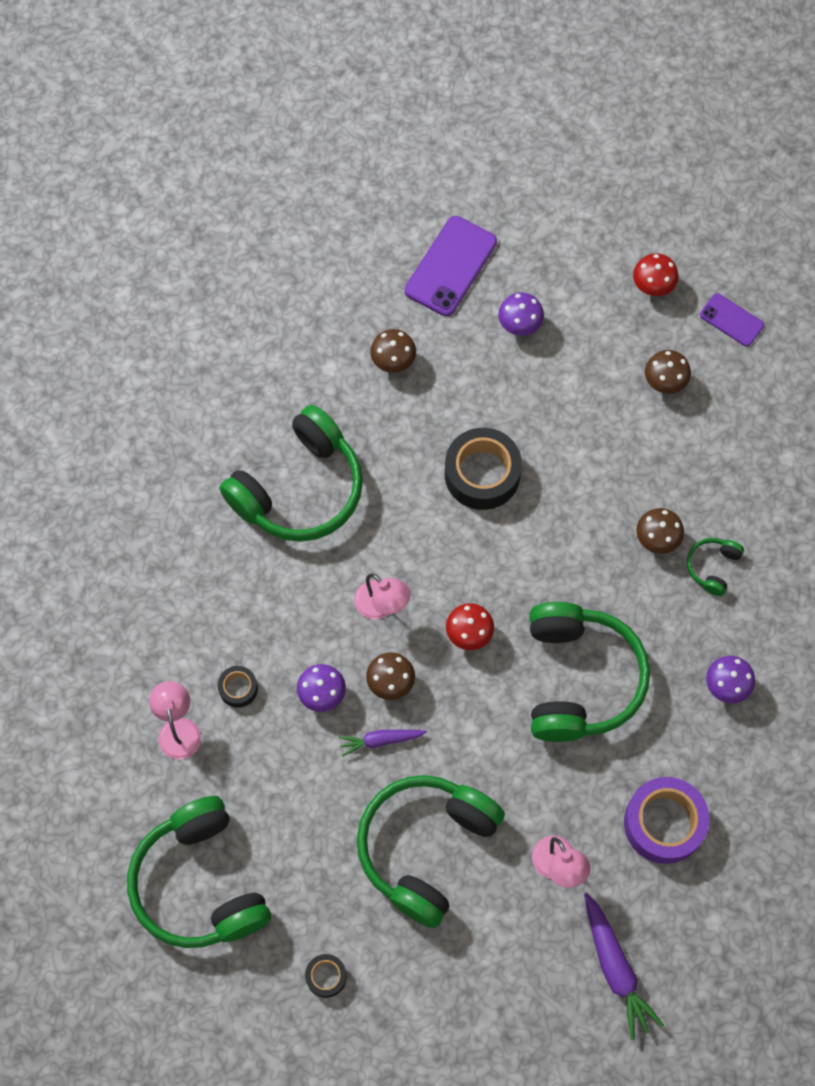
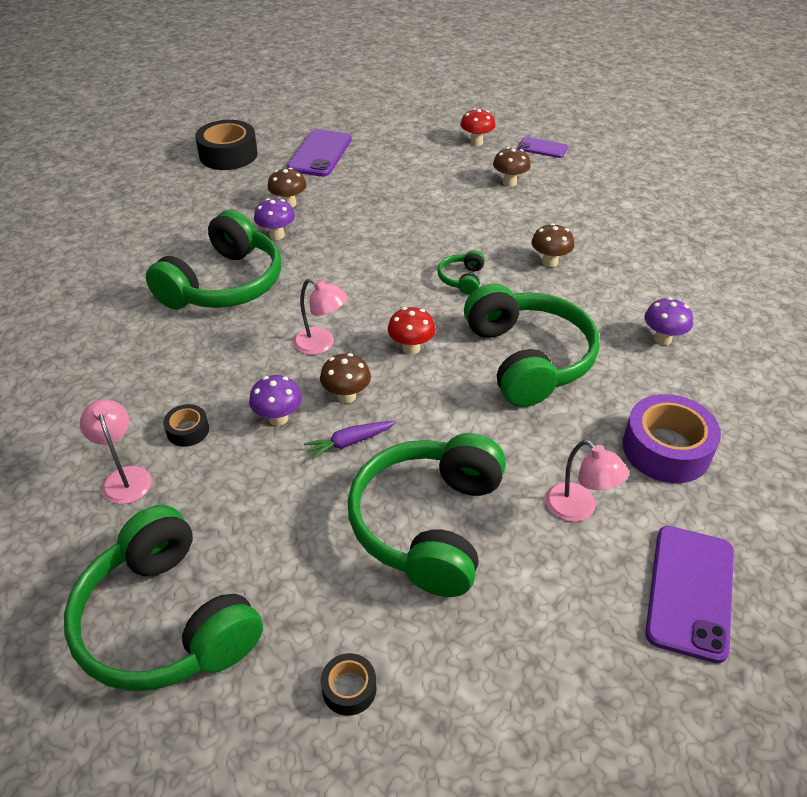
camera: 15 degrees left, 25 degrees down
black tape [445,428,522,510] -> black tape moved to [195,120,258,170]
purple mushroom [498,292,544,336] -> purple mushroom moved to [254,198,295,240]
purple carrot [584,893,664,1040] -> purple phone [645,526,734,664]
green headphones [687,538,744,596] -> green headphones moved to [438,250,485,295]

